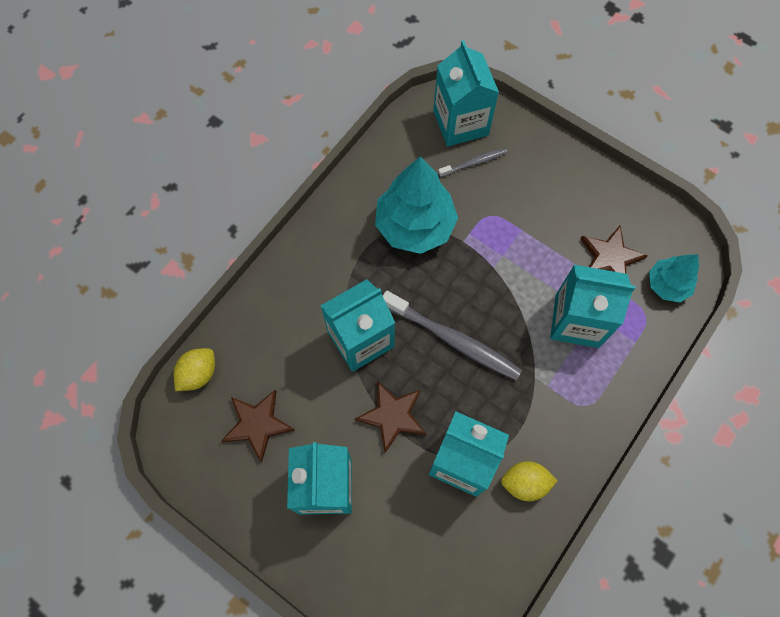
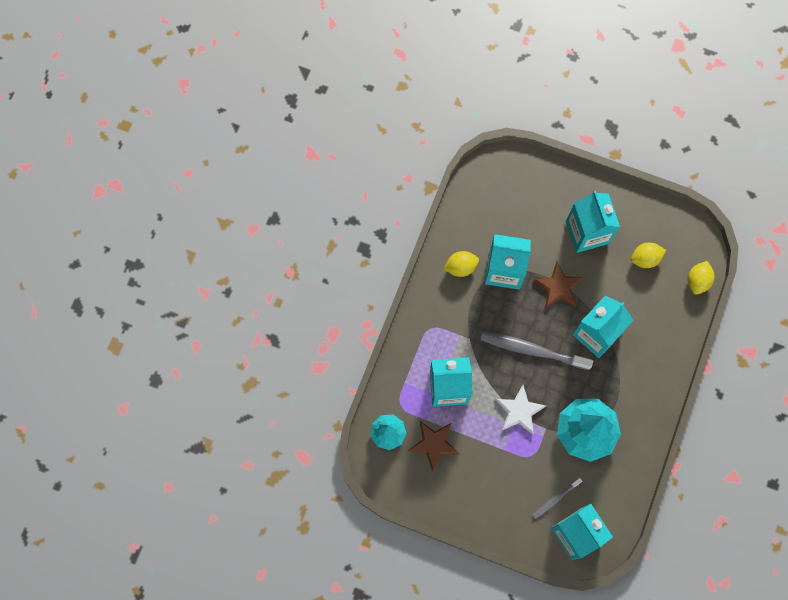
camera: 165 degrees right, 5 degrees up
brown star [221,390,295,463] -> yellow lemon [631,243,666,268]
none -> white star [495,385,546,435]

